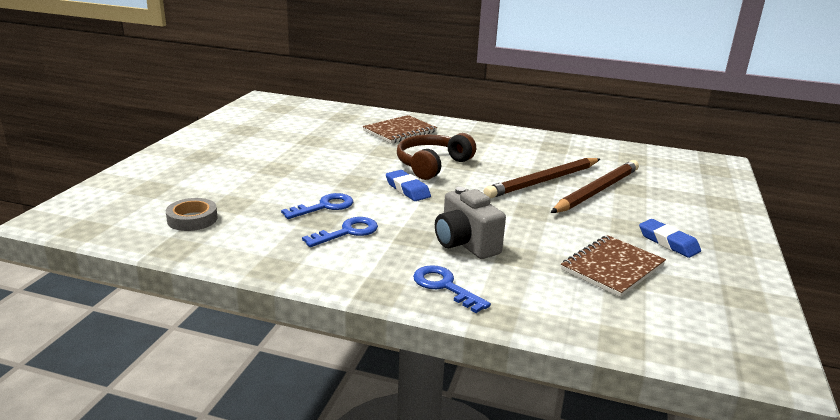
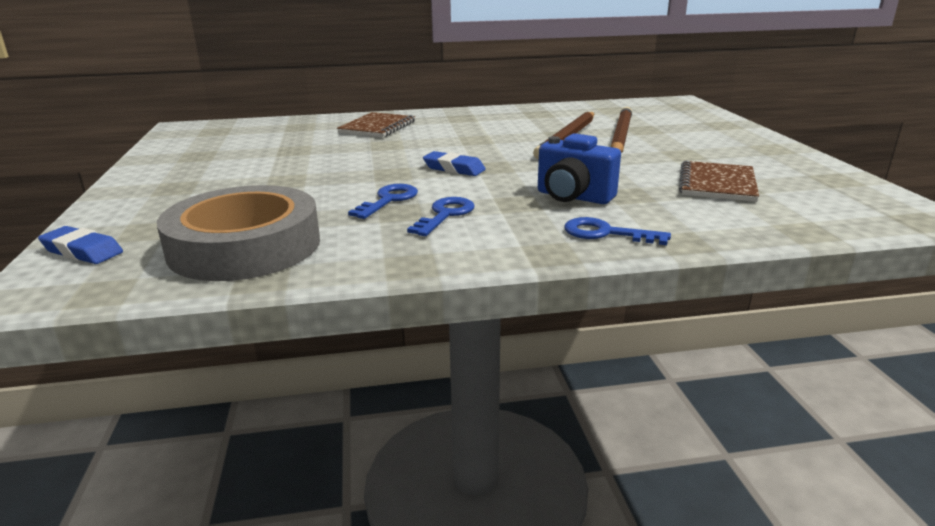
camera: 25 degrees left, 0 degrees up
grey tape [166,198,218,231] -> grey tape [157,185,320,281], size x2.27
brown headphones [397,133,476,180] -> none
grey camera [435,187,506,259] -> blue camera [538,133,621,204]
blue eraser [639,219,701,258] -> blue eraser moved to [38,226,123,264]

